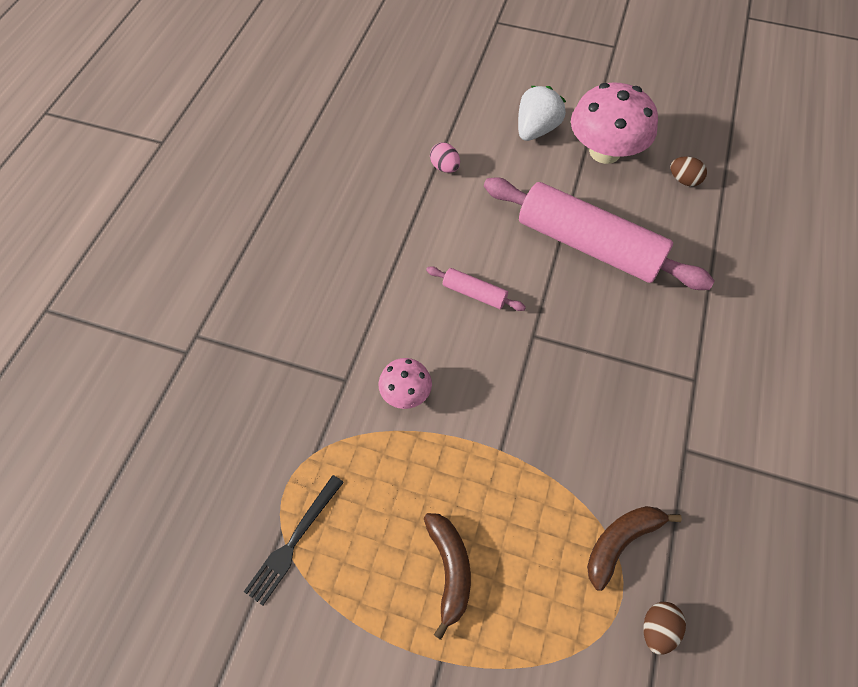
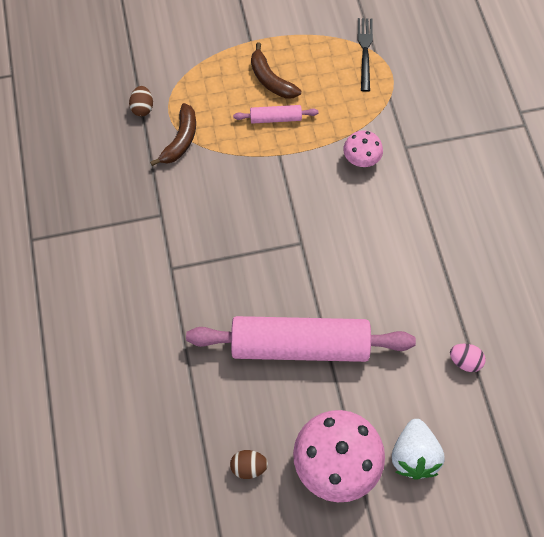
camera: 150 degrees right, 5 degrees up
pink rolling pin [426,266,526,311] -> pink rolling pin moved to [233,105,319,124]

